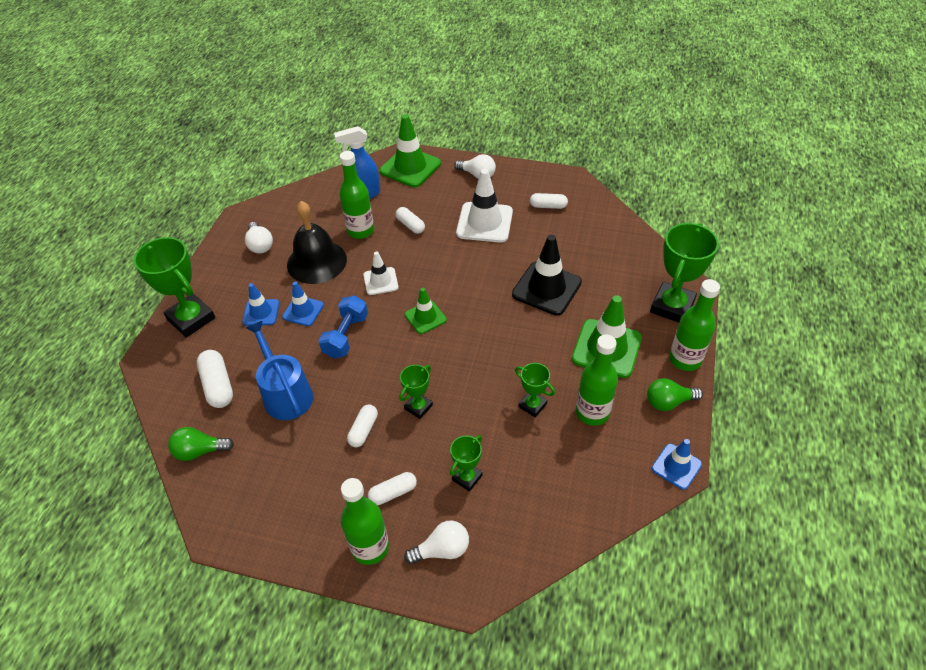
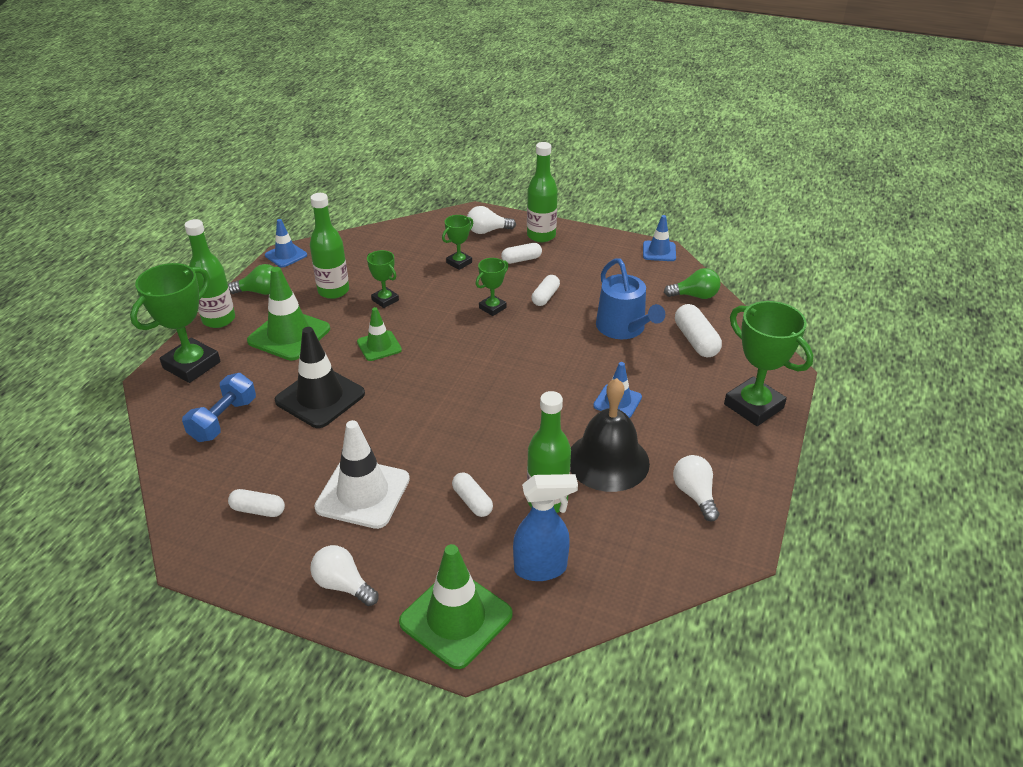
camera: 175 degrees left, 10 degrees down
blue traffic cone [242,283,279,326] -> blue traffic cone moved to [643,215,676,261]
blue dumbbell [319,295,368,358] -> blue dumbbell moved to [182,373,256,442]
white traffic cone [363,251,398,295] -> none
green traffic cone [405,288,447,334] -> green traffic cone moved to [357,307,402,361]

